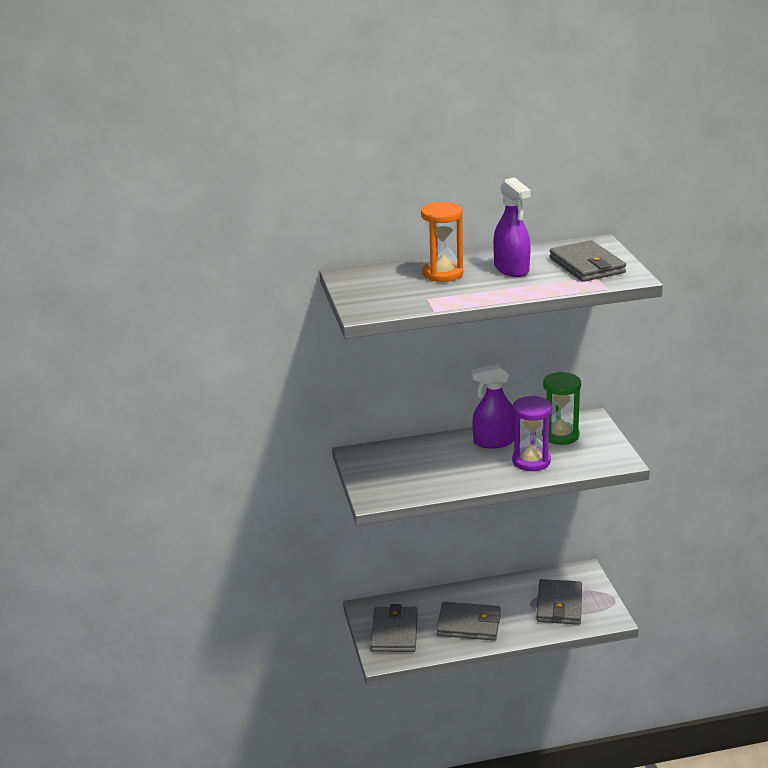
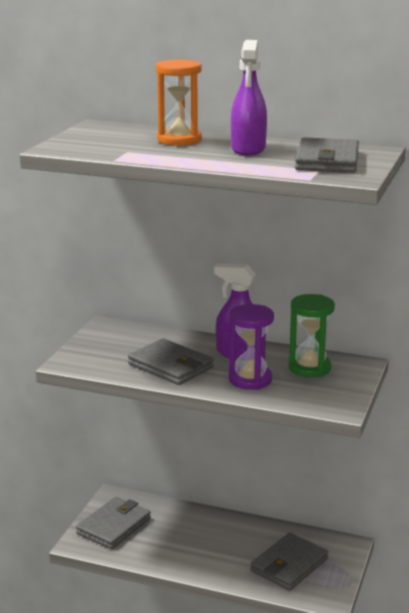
camera: 30 degrees right, 5 degrees down
grey wallet [436,602,501,641] -> grey wallet moved to [128,338,214,385]

